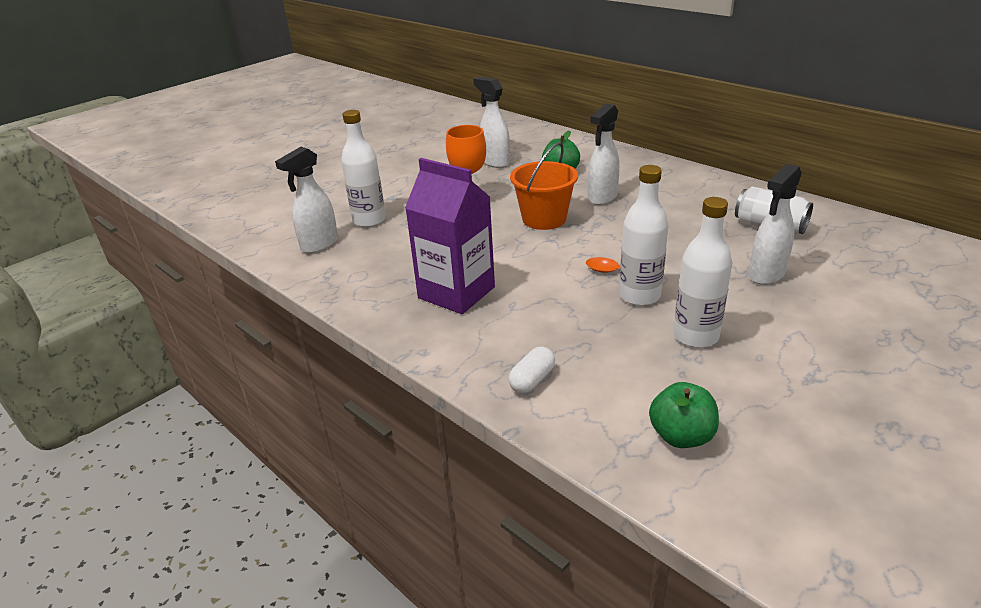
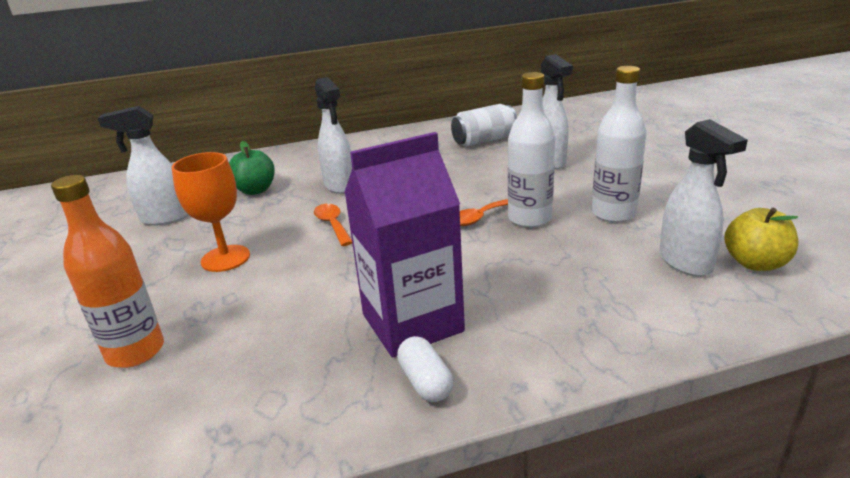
camera: 60 degrees left, 5 degrees down
white spray bottle [275,147,338,253] -> white spray bottle moved to [659,119,748,277]
white bottle [341,110,386,227] -> orange bottle [51,175,164,368]
white capsule [508,347,555,393] -> white capsule moved to [397,336,453,402]
orange bucket [510,142,578,230] -> orange spoon [314,204,352,246]
green apple [649,382,719,448] -> yellow apple [724,208,798,271]

